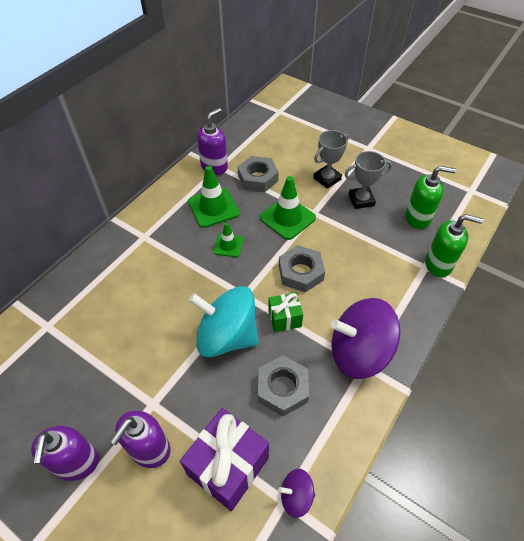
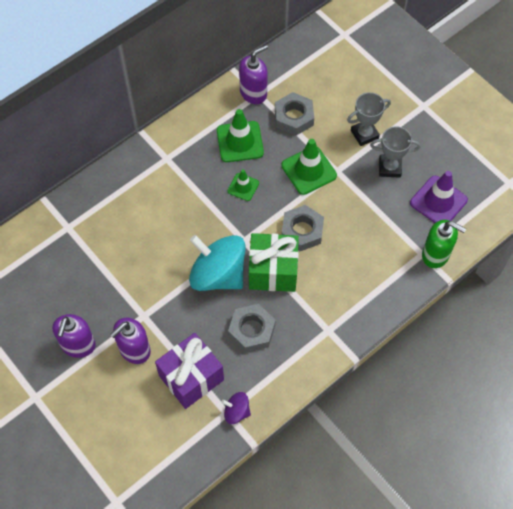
camera: 15 degrees right, 10 degrees up
green gift [268,292,303,332] -> green gift [249,233,299,292], size x1.80
purple spinning top [331,298,401,379] -> none
green soap dispenser [405,166,456,229] -> purple traffic cone [410,171,468,223]

